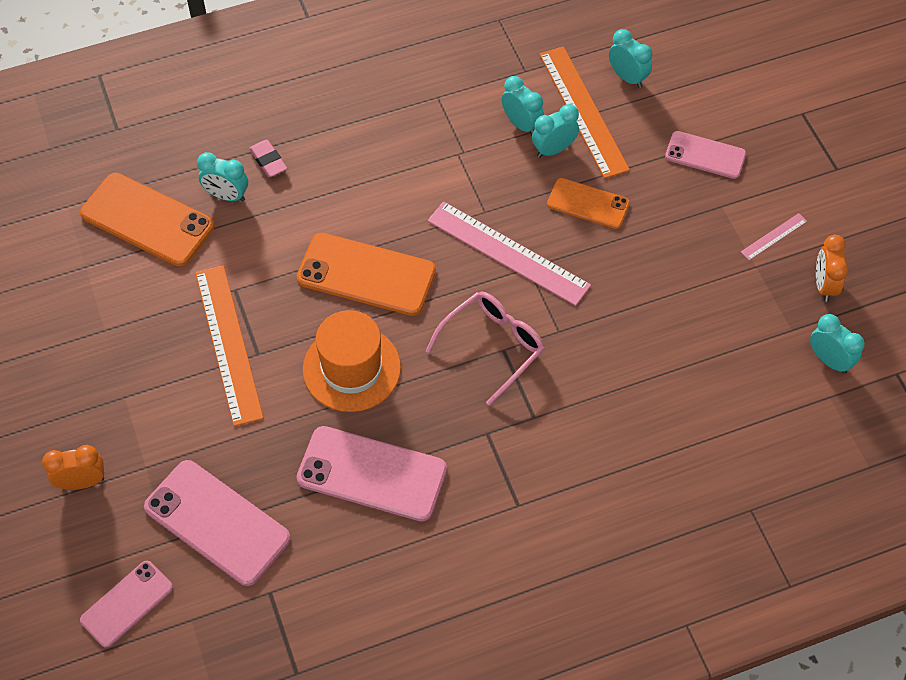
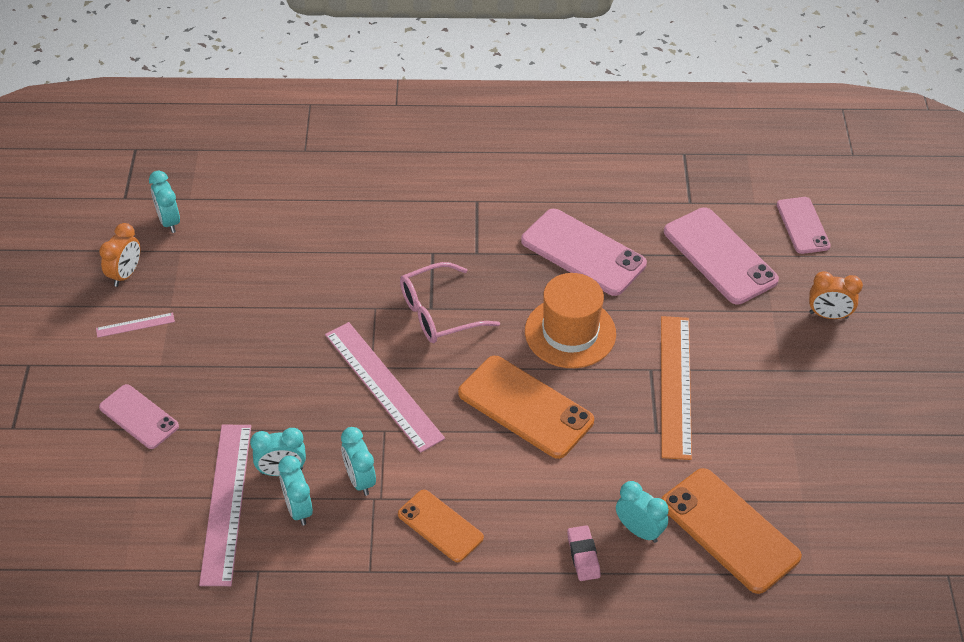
camera: 160 degrees left, 10 degrees down
pink phone [80,561,173,648] -> pink phone turned 75 degrees counterclockwise [777,197,831,254]
orange ruler [539,46,630,179] -> pink ruler [199,425,251,586]
orange phone [547,178,630,229] -> orange phone moved to [398,490,484,562]
turquoise clock [609,29,652,88] -> turquoise clock moved to [341,427,376,496]

